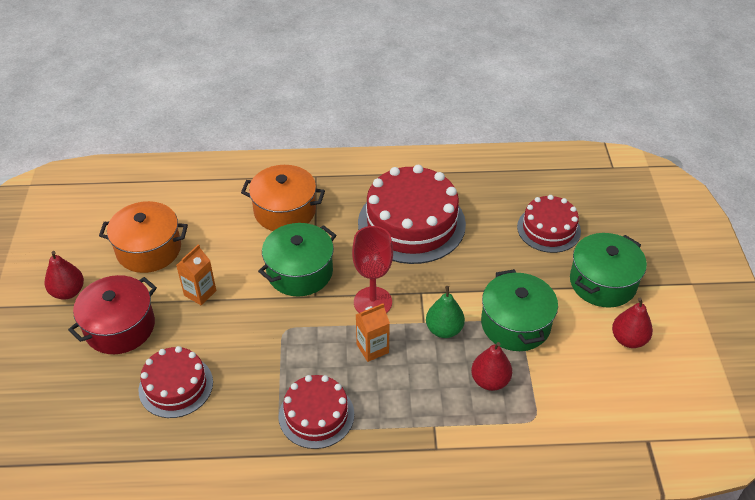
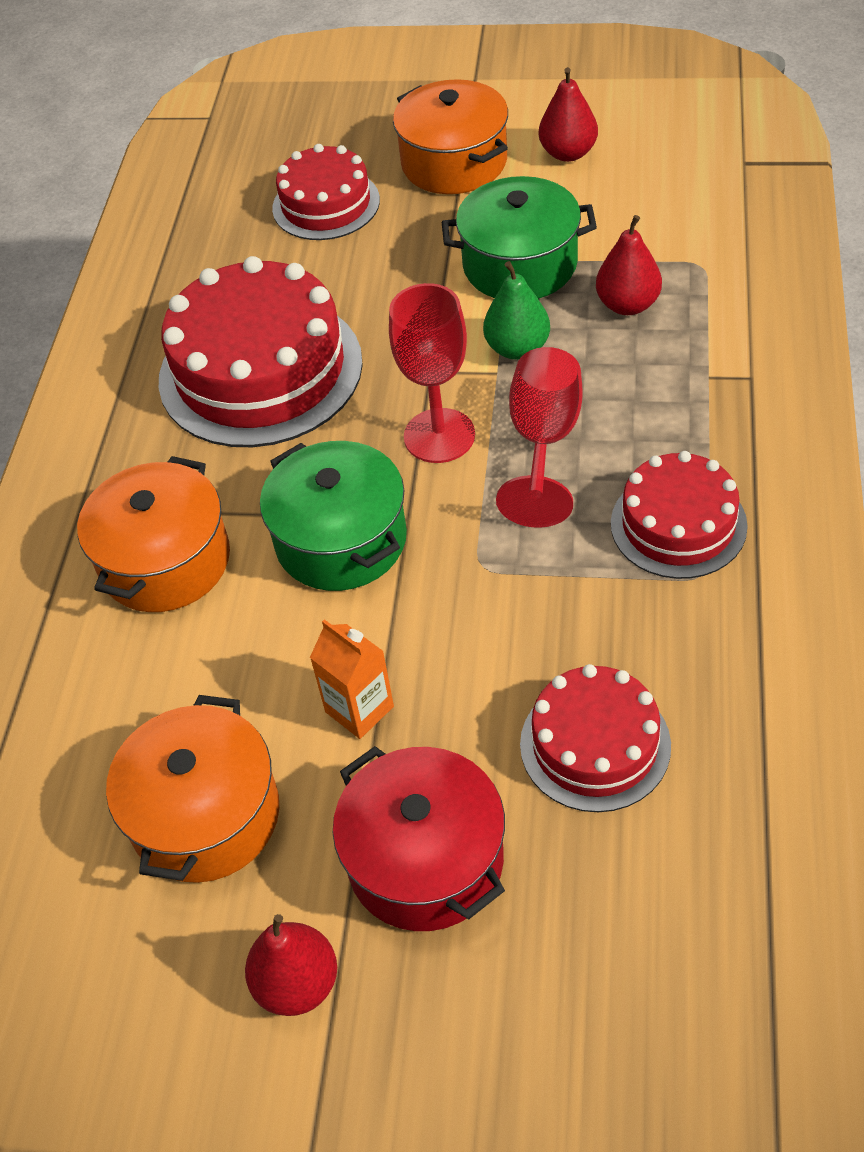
camera: 75 degrees left, 5 degrees up
orange carton [356,303,390,362] -> red goblet [496,347,583,528]
green pot [570,233,647,308] -> orange pot [393,79,508,194]

